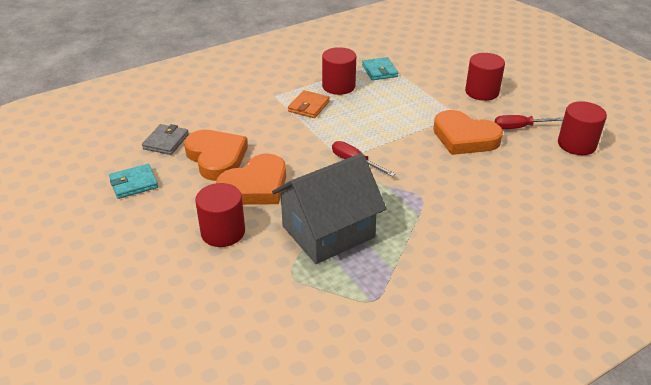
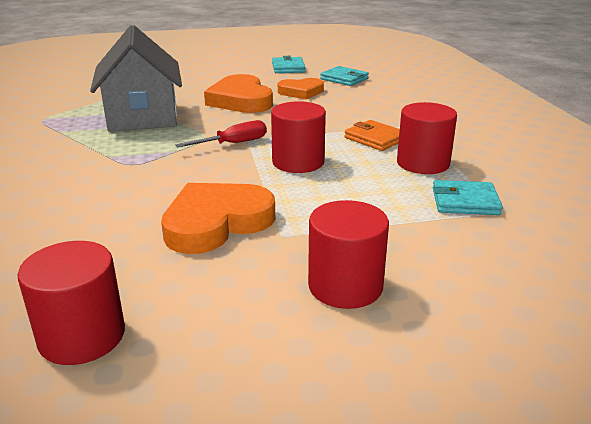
camera: 110 degrees right, 10 degrees down
grey wallet [142,124,189,155] -> turquoise wallet [320,66,369,86]
orange heart [184,130,248,181] -> orange heart [278,78,324,100], size x0.63
red cylinder [195,183,245,247] -> red cylinder moved to [271,101,326,173]
red screwdriver [495,115,563,129] -> none

